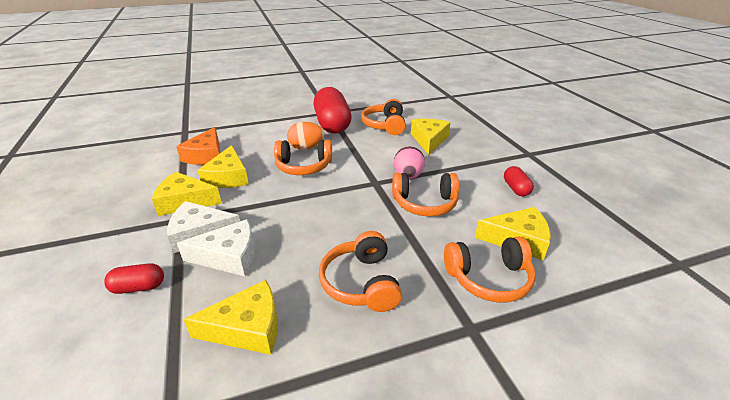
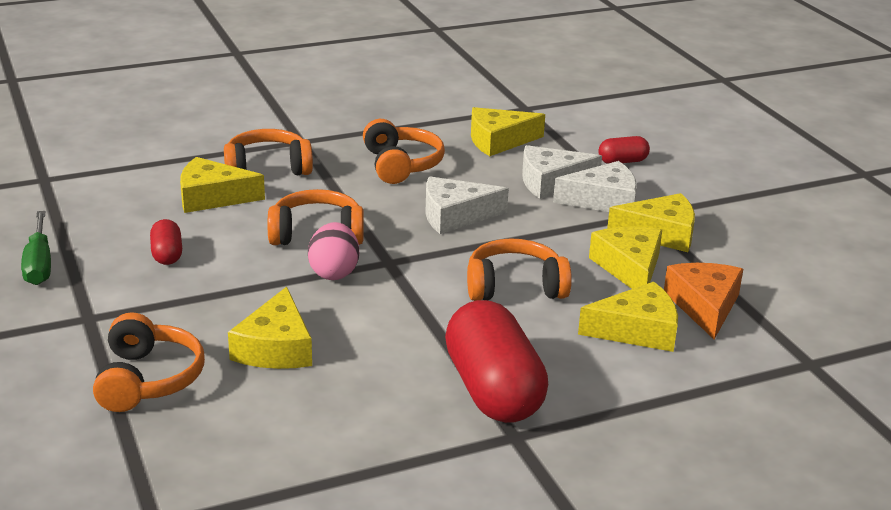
camera: 175 degrees right, 5 degrees down
orange egg [287,122,324,150] -> none
orange headphones [361,99,406,135] -> orange headphones moved to [93,312,205,412]
none -> green screwdriver [21,211,51,285]
none -> white cheese [426,176,509,234]
none -> yellow cheese [578,282,678,352]

